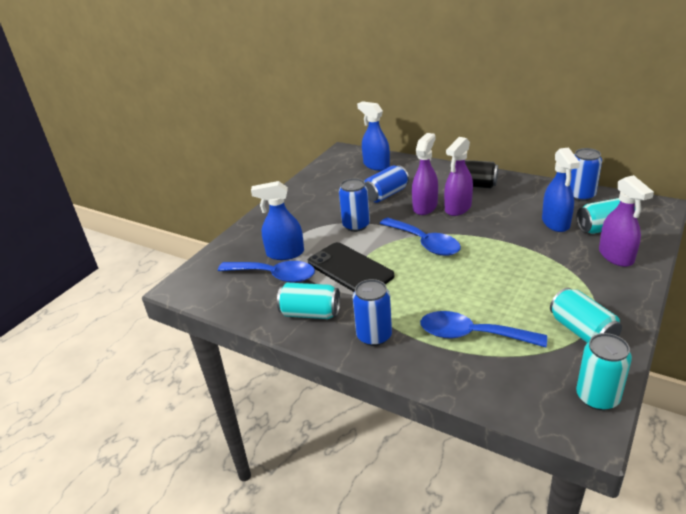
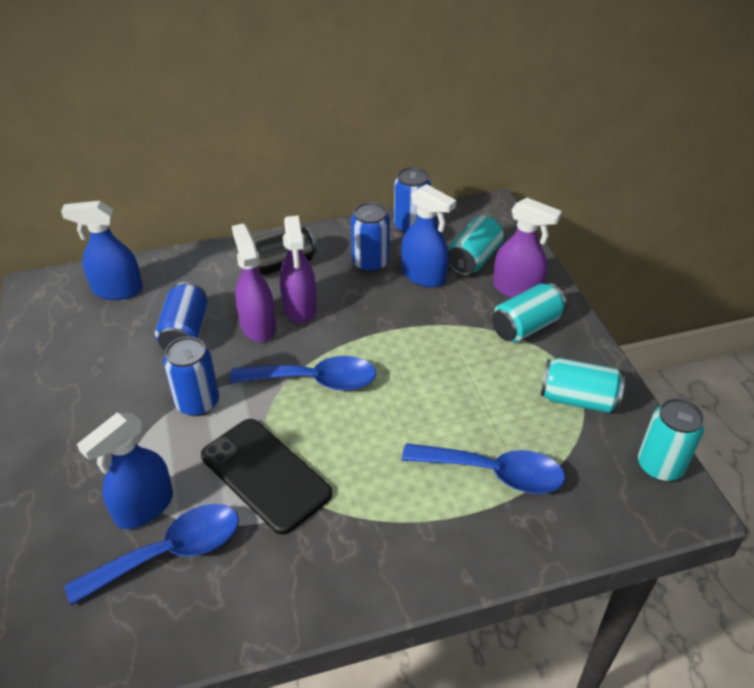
camera: 50 degrees left, 10 degrees up
turquoise can [277,283,340,319] -> turquoise can moved to [492,283,567,342]
black phone [308,242,394,292] -> black phone turned 45 degrees clockwise [201,419,332,535]
blue can [353,279,392,346] -> blue can moved to [351,202,390,273]
blue spoon [420,311,547,347] -> blue spoon turned 135 degrees counterclockwise [402,443,565,494]

